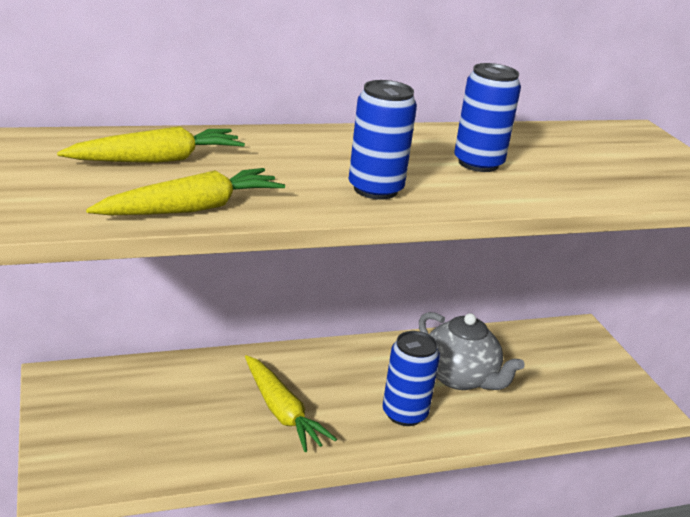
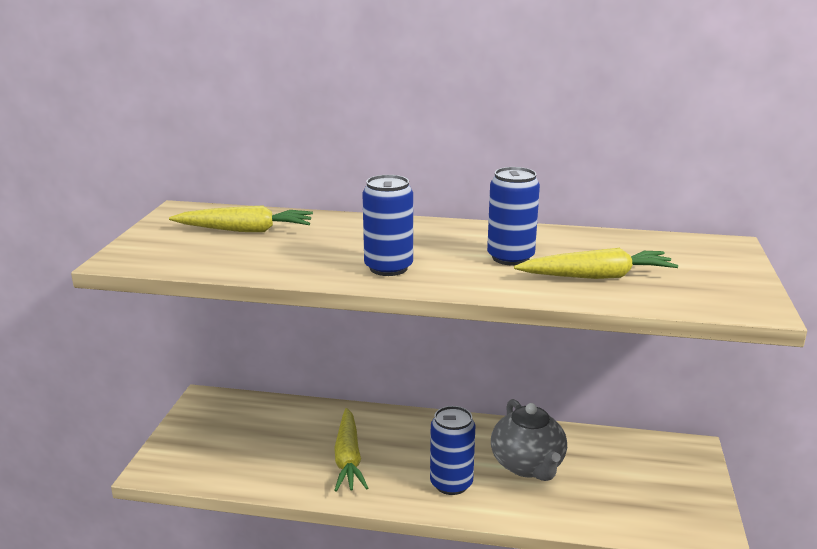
camera: 30 degrees right, 5 degrees down
yellow carrot [86,168,285,216] -> yellow carrot moved to [514,248,678,279]

